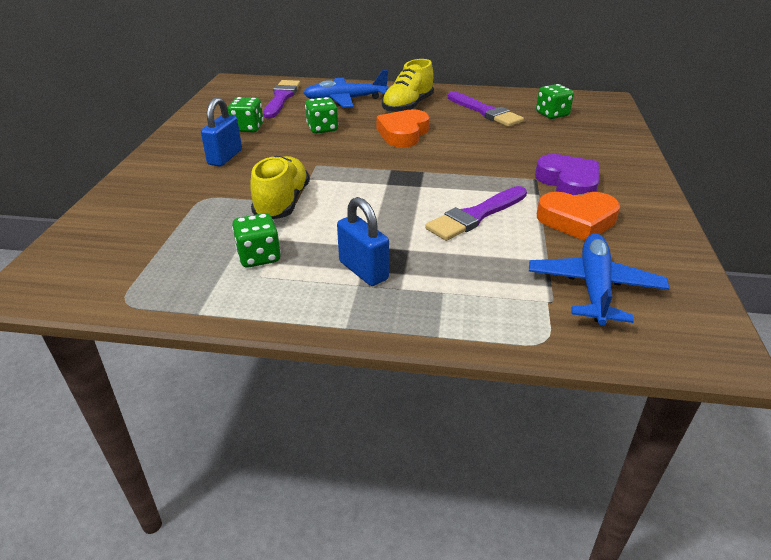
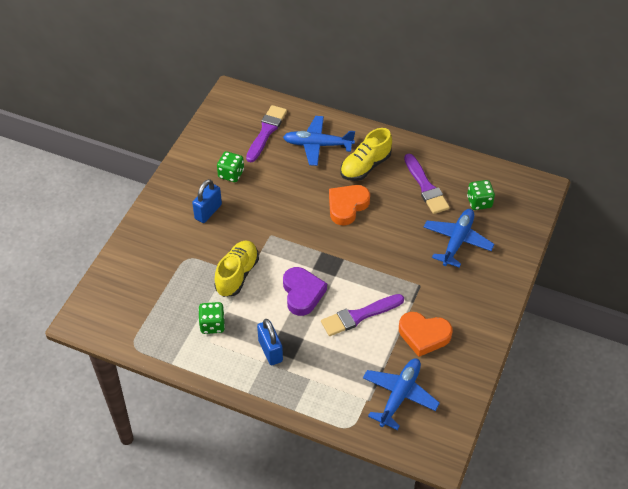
camera: 15 degrees right, 15 degrees up
green dice [305,97,338,134] -> none
purple heart [535,154,599,195] -> purple heart moved to [283,267,327,316]
none -> blue plane [424,209,495,268]

